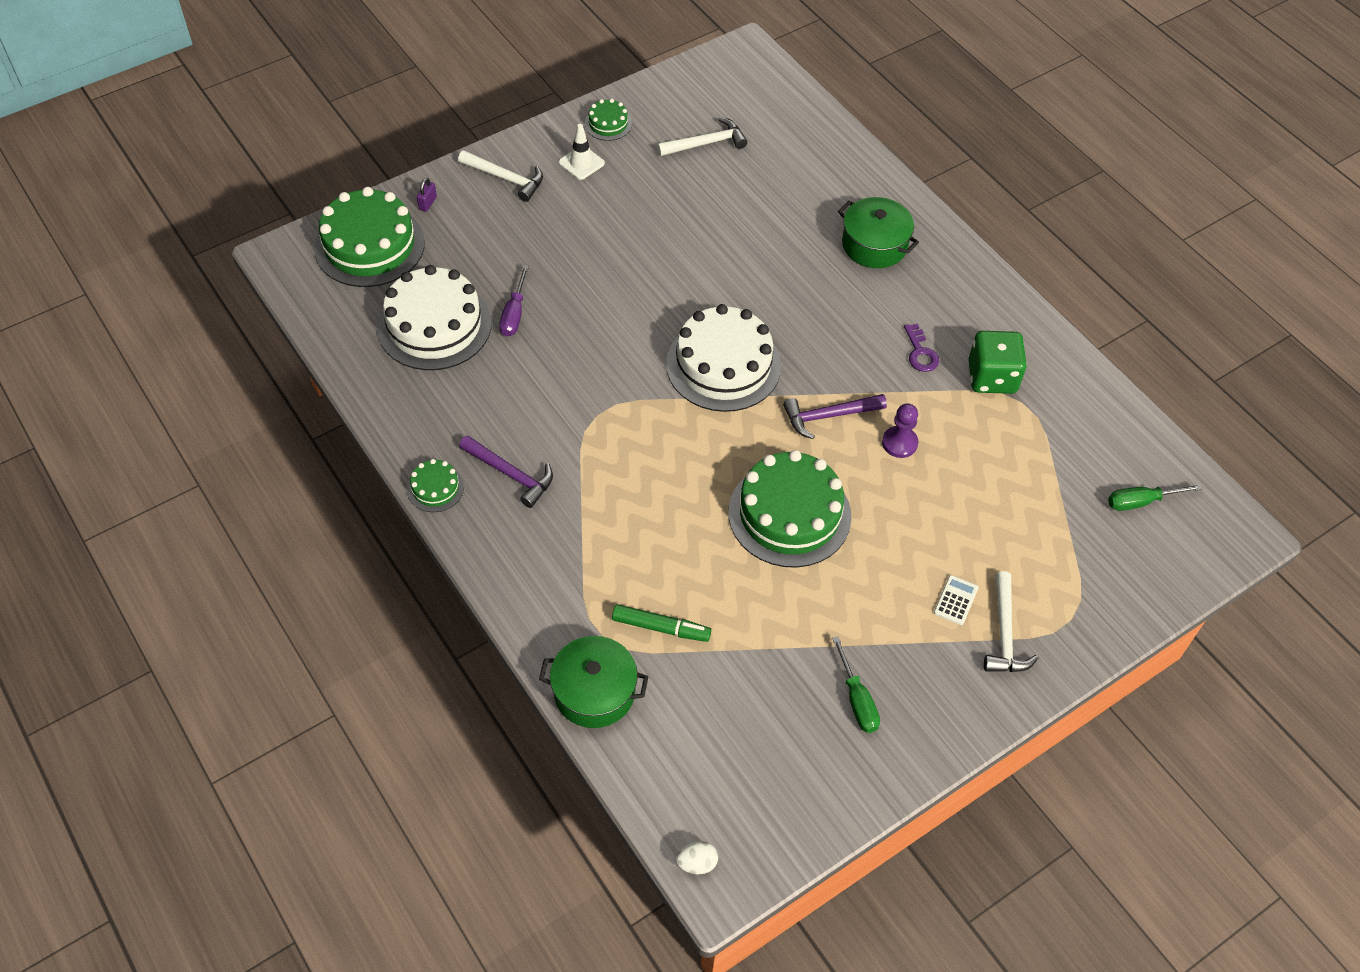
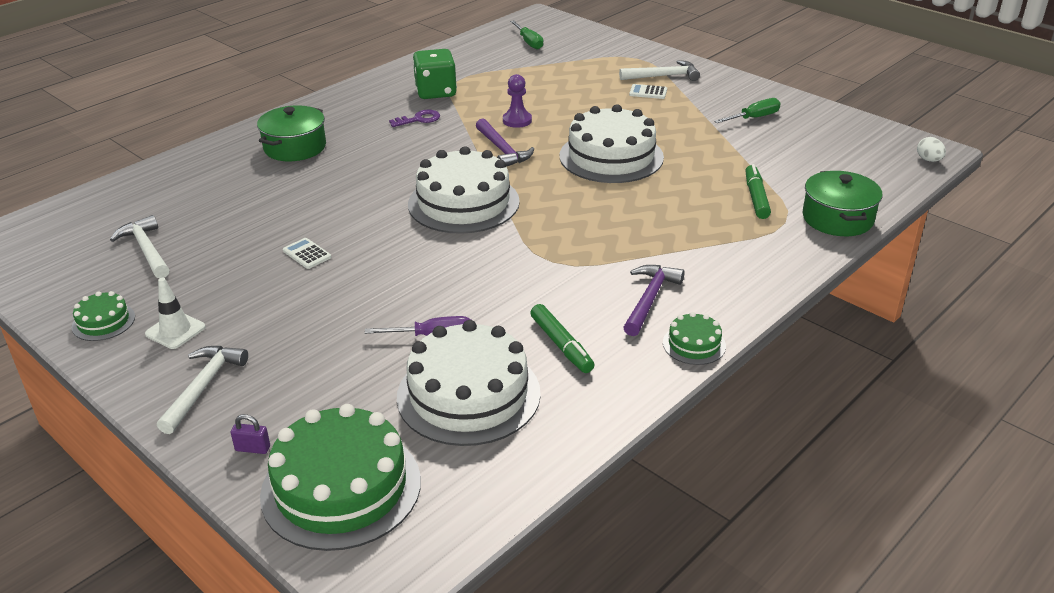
camera: 100 degrees left, 20 degrees down
green cake [728,450,851,568] -> white cake [560,104,664,183]
none -> white calculator [283,238,331,269]
none -> green marker [530,304,594,373]

